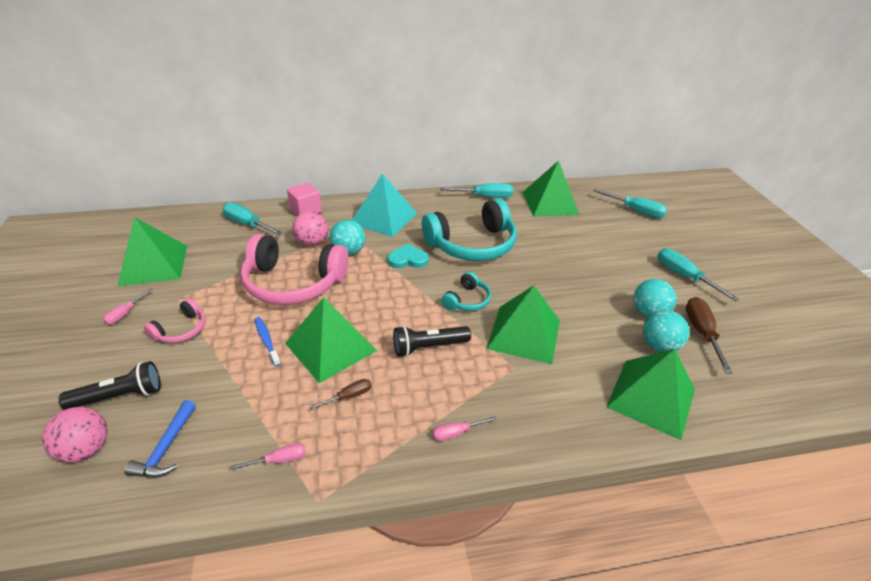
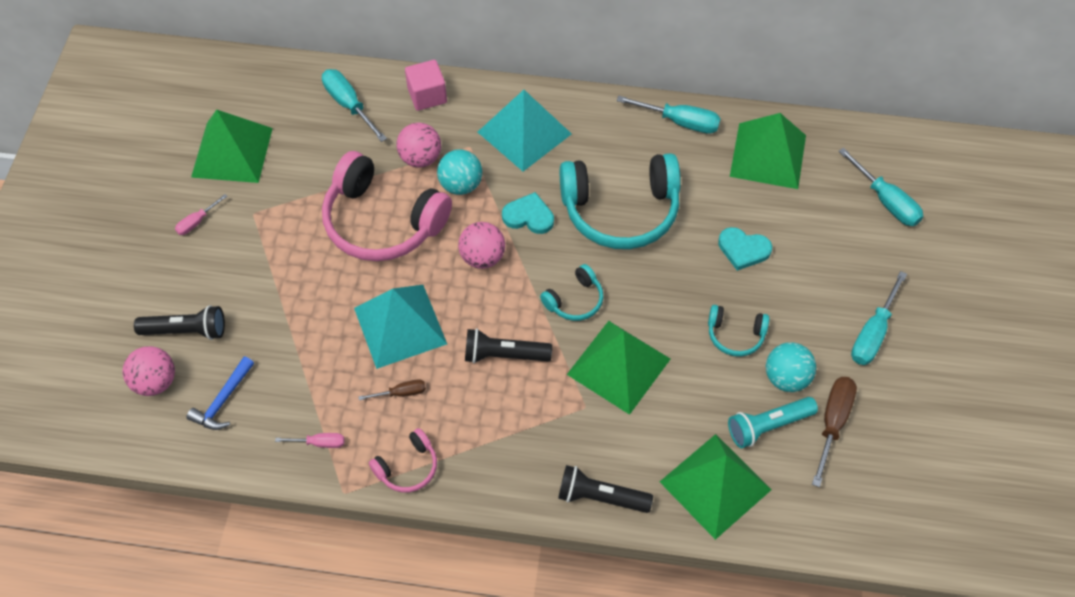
camera: 20 degrees right, 20 degrees up
pink headphones [144,298,205,343] -> pink headphones moved to [369,428,437,492]
blue toothbrush [254,317,281,366] -> none
green pyramid [285,297,377,383] -> turquoise pyramid [354,285,447,369]
pink screwdriver [433,416,497,441] -> none
turquoise ball [643,310,690,352] -> turquoise flashlight [728,397,818,448]
turquoise screwdriver [657,248,739,301] -> turquoise screwdriver turned 135 degrees counterclockwise [851,271,907,365]
none -> pink ball [458,222,505,269]
none -> black flashlight [558,465,653,513]
none -> turquoise headphones [708,305,770,357]
none -> turquoise heart [718,227,772,271]

